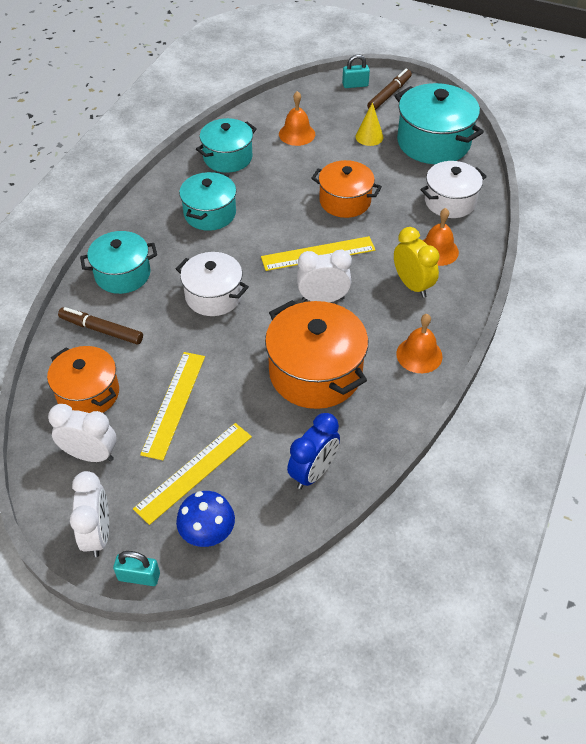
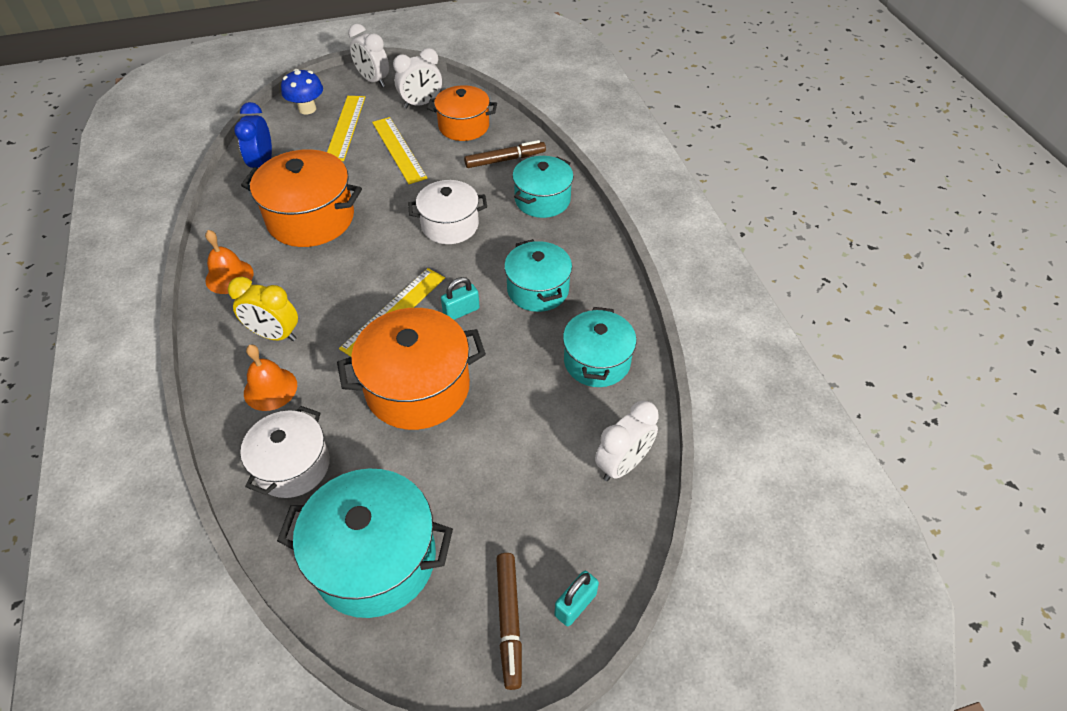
camera: 140 degrees right, 0 degrees up
turquoise padlock [113,551,160,586] -> turquoise padlock moved to [441,277,480,320]
orange bell [279,91,315,146] -> none
white clock [297,249,352,303] -> white clock moved to [595,401,659,481]
orange pot [311,160,382,218] -> orange pot [337,308,486,430], size x1.52
yellow cone [356,102,383,146] -> none

